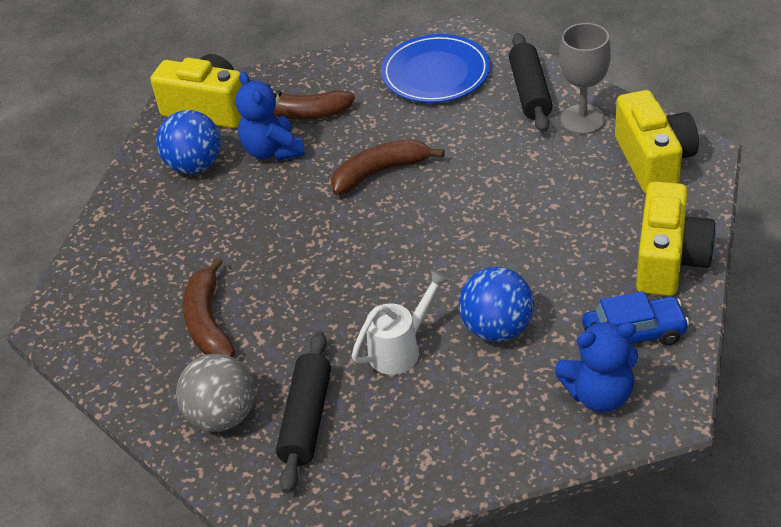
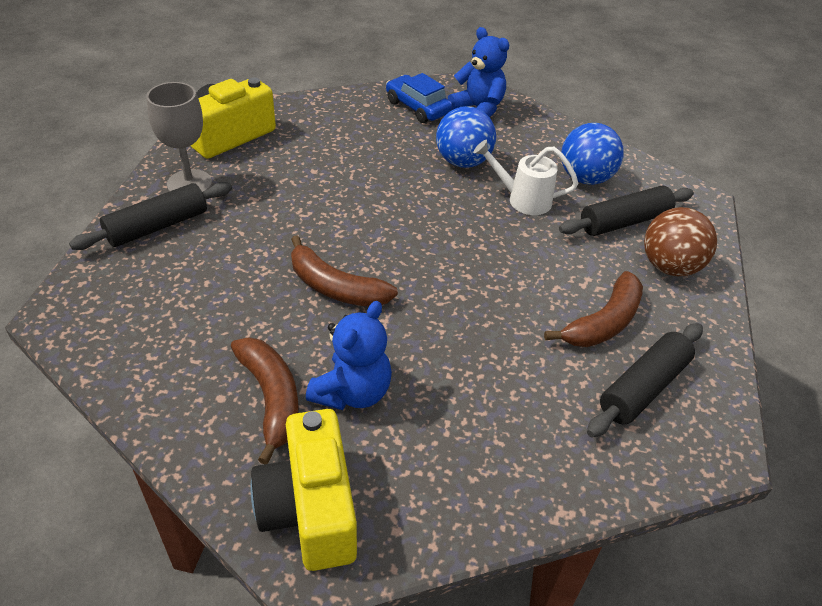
camera: 130 degrees left, 0 degrees up
blue ball [156,110,221,174] -> blue ball moved to [561,123,624,185]
grey ball [176,354,255,431] -> brown ball [644,207,717,276]
blue plate [381,34,490,103] -> none
yellow camera [636,181,716,296] -> none
none -> black rolling pin [587,323,703,438]

